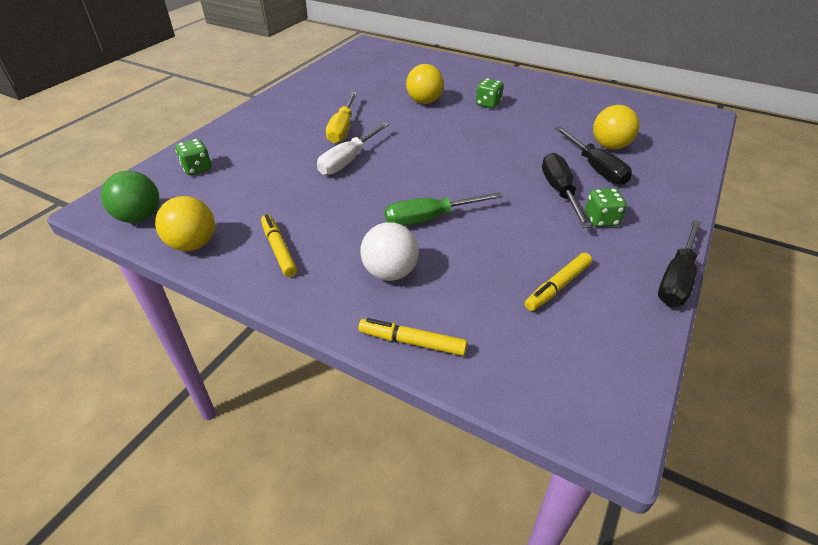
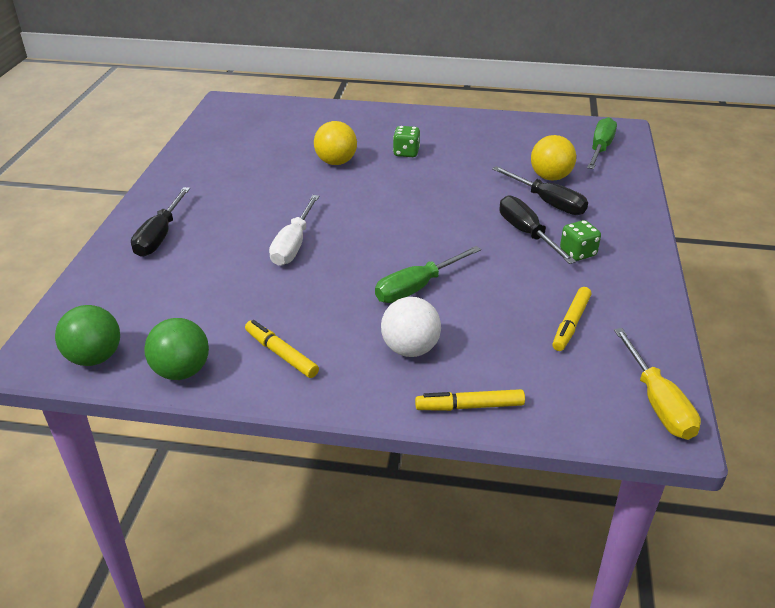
camera: 20 degrees left, 5 degrees down
yellow ball [155,196,215,251] -> green ball [144,318,209,380]
green dice [175,139,212,175] -> none
yellow screwdriver [326,92,357,144] -> yellow screwdriver moved to [614,328,701,440]
black screwdriver [658,220,702,307] -> black screwdriver moved to [131,187,190,257]
none -> green screwdriver [587,117,617,169]

